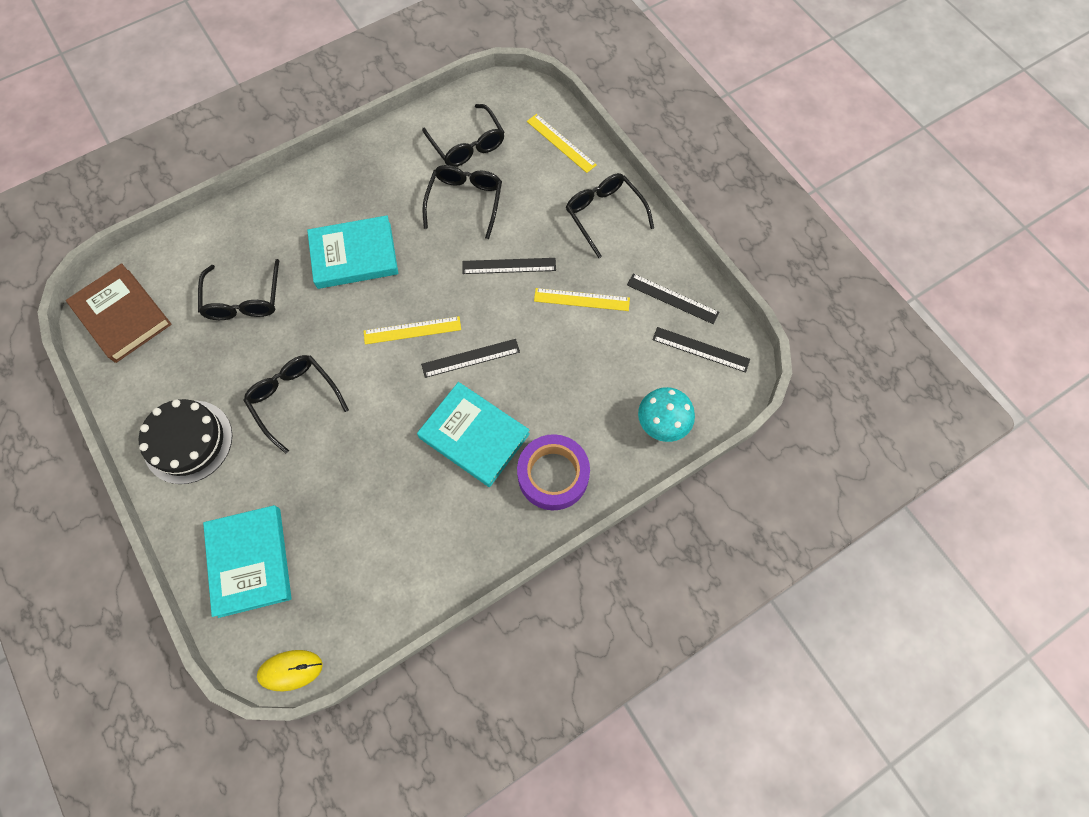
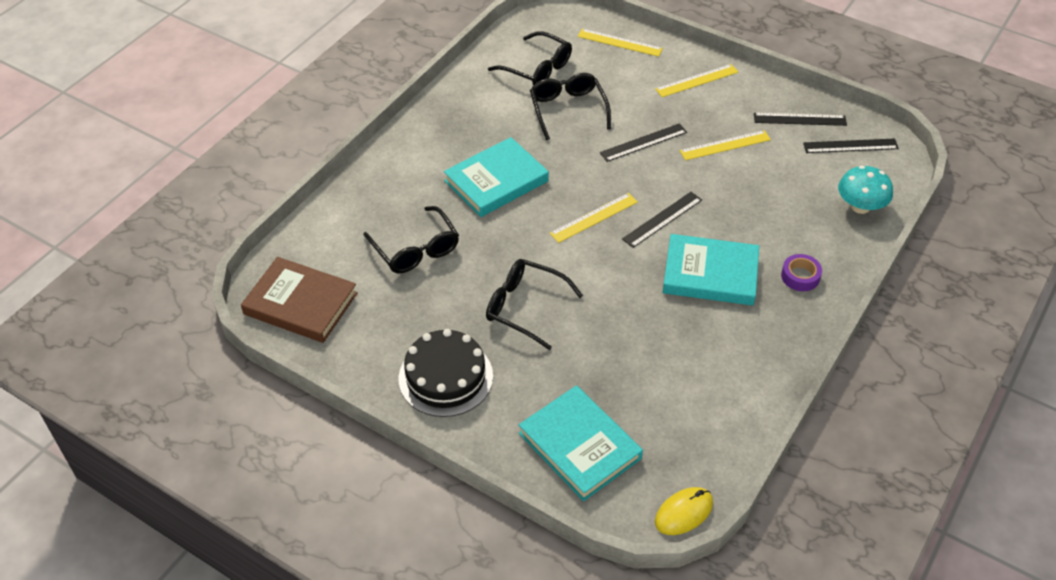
camera: 25 degrees left, 20 degrees down
purple tape [517,434,590,510] -> purple tape [781,254,822,291], size x0.54
black glasses [566,173,654,258] -> yellow ruler [655,64,738,97]

